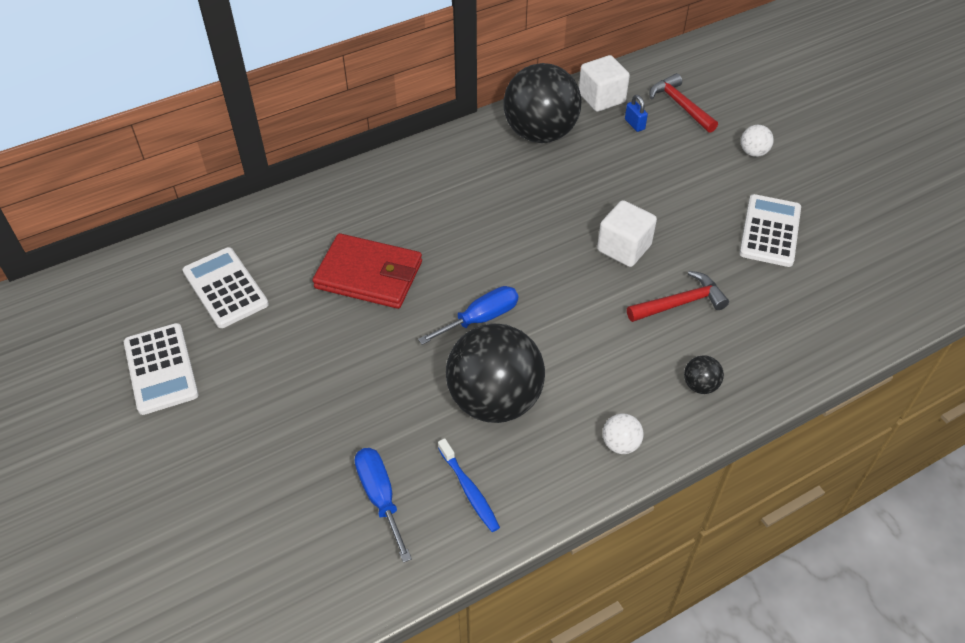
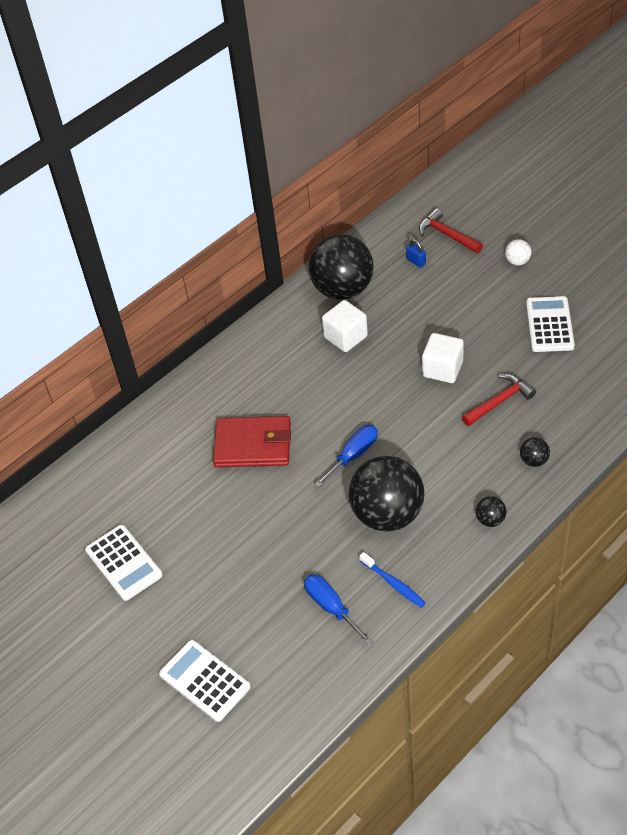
camera: 10 degrees left, 0 degrees up
white calculator [182,247,269,328] -> white calculator moved to [159,640,250,722]
white cube [579,55,630,112] -> white cube moved to [322,300,368,352]
white ball [603,413,644,454] -> black ball [476,496,506,527]

